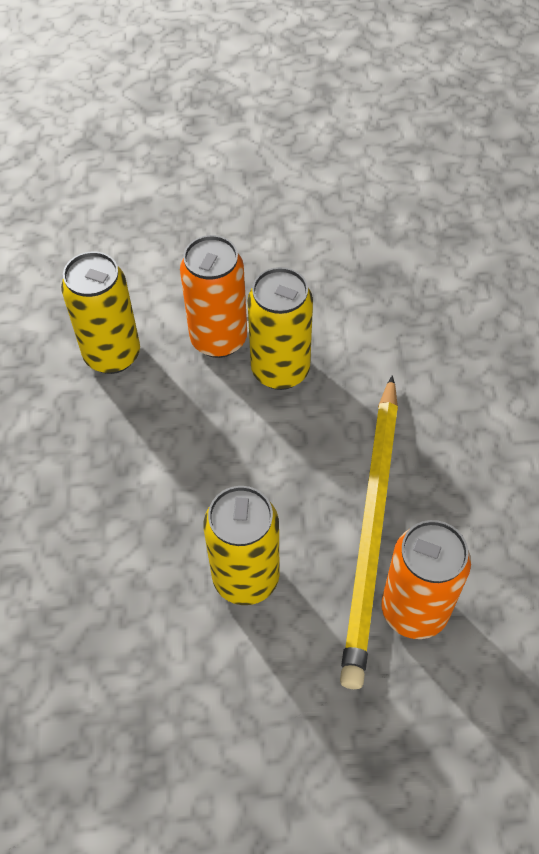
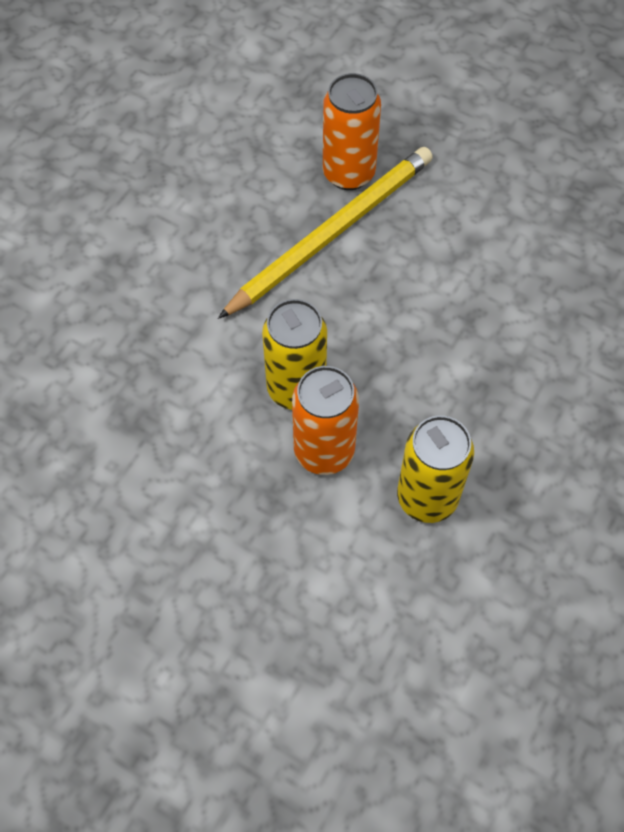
camera: 145 degrees left, 5 degrees up
yellow can [204,486,280,605] -> none

